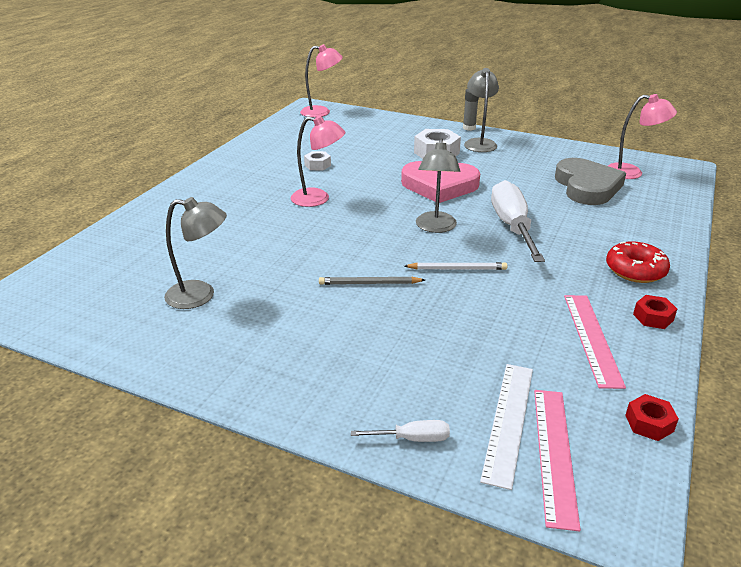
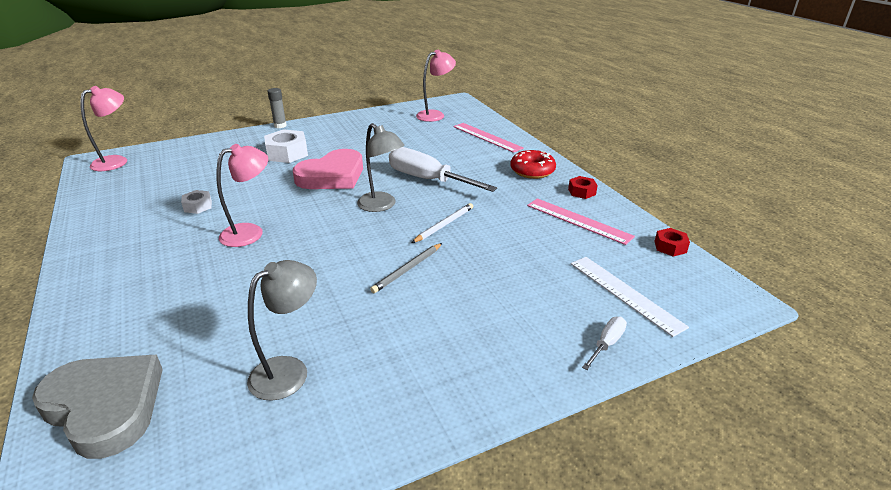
camera: 50 degrees left, 0 degrees up
grey lamp [464,68,499,152] -> none
pink ruler [534,390,581,532] -> pink ruler moved to [453,123,524,153]
grey heart [555,158,626,205] -> grey heart moved to [32,355,163,459]

